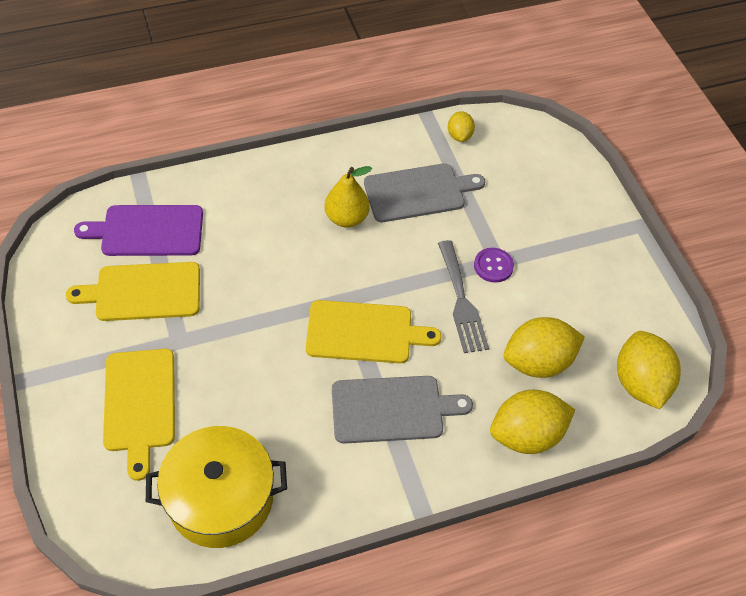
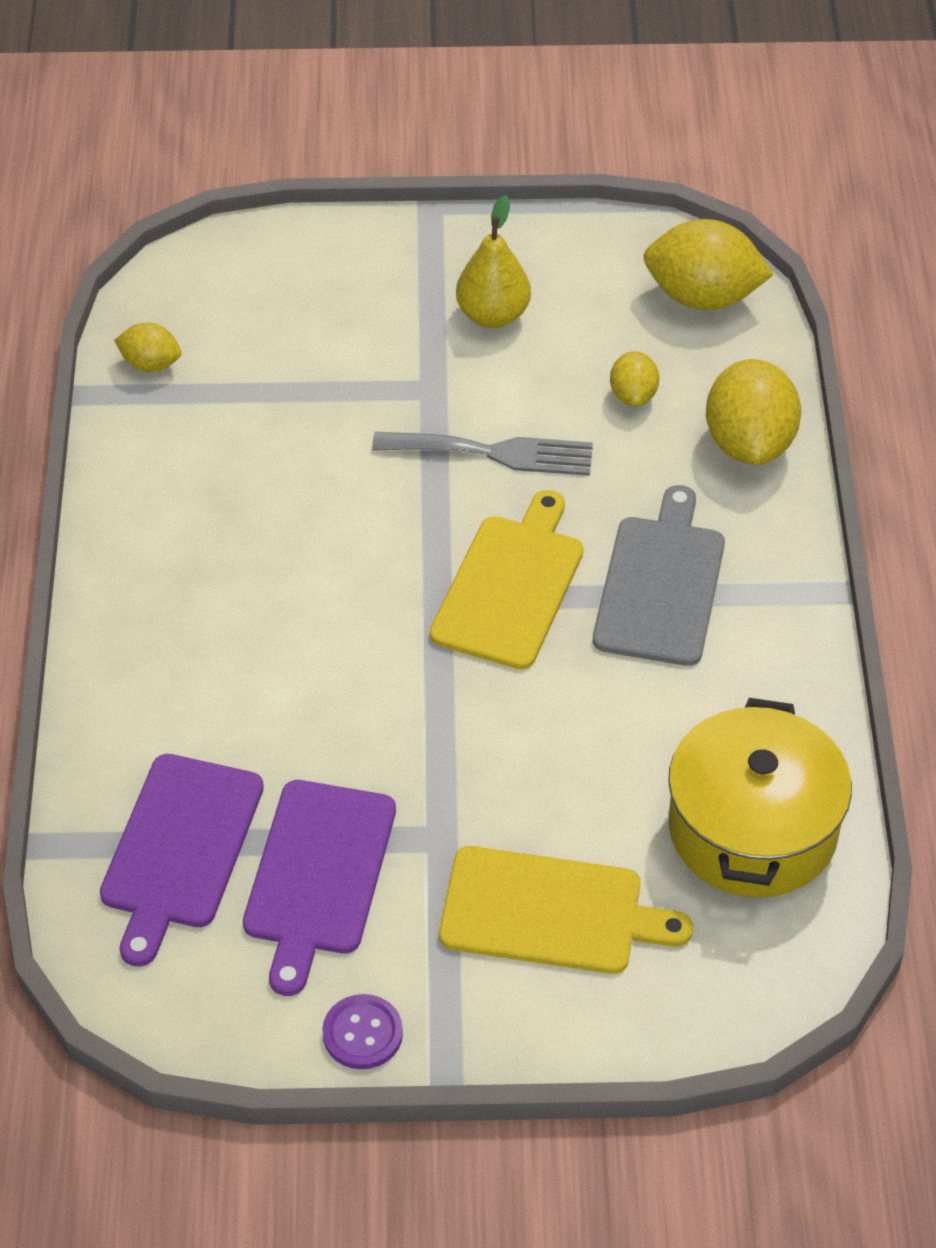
camera: 70 degrees left, 5 degrees down
yellow cutting board [66,262,200,321] -> purple cutting board [243,780,396,996]
yellow pear [325,166,372,228] -> yellow pear moved to [456,195,531,328]
grey cutting board [364,163,485,222] -> none
purple button [474,248,514,283] -> purple button moved to [322,994,403,1069]
yellow lemon [504,317,585,378] -> yellow lemon [610,351,659,406], size x0.53

